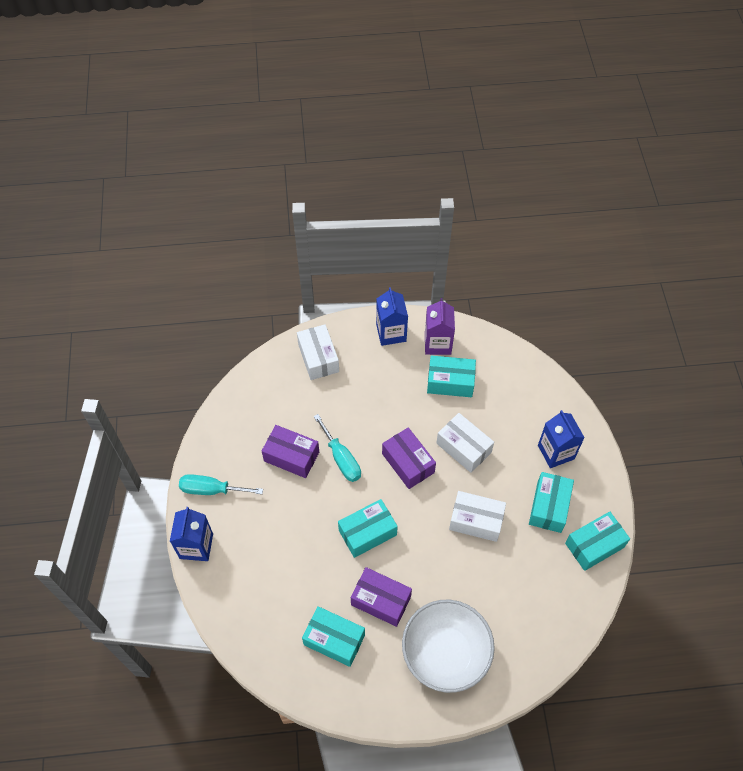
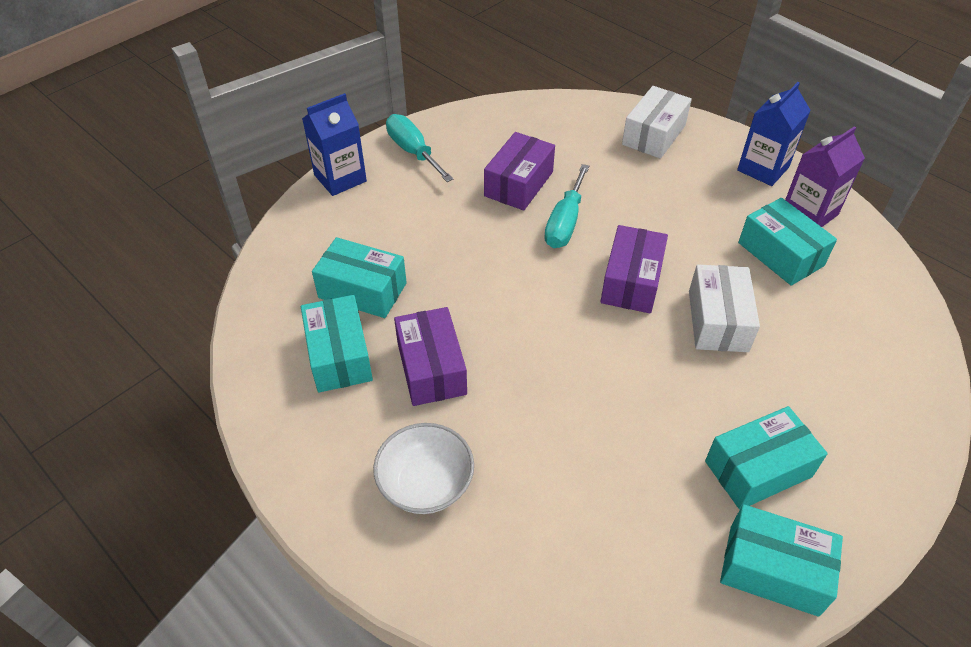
camera: 50 degrees right, 10 degrees down
purple box [262,425,319,478] -> purple box turned 45 degrees clockwise [484,132,555,211]
turquoise box [338,499,398,558] -> turquoise box moved to [312,237,407,318]
white bowl [402,600,495,693] -> white bowl [373,423,474,514], size x0.63
white box [449,491,506,542] -> none
blue carton [538,410,585,468] -> none

